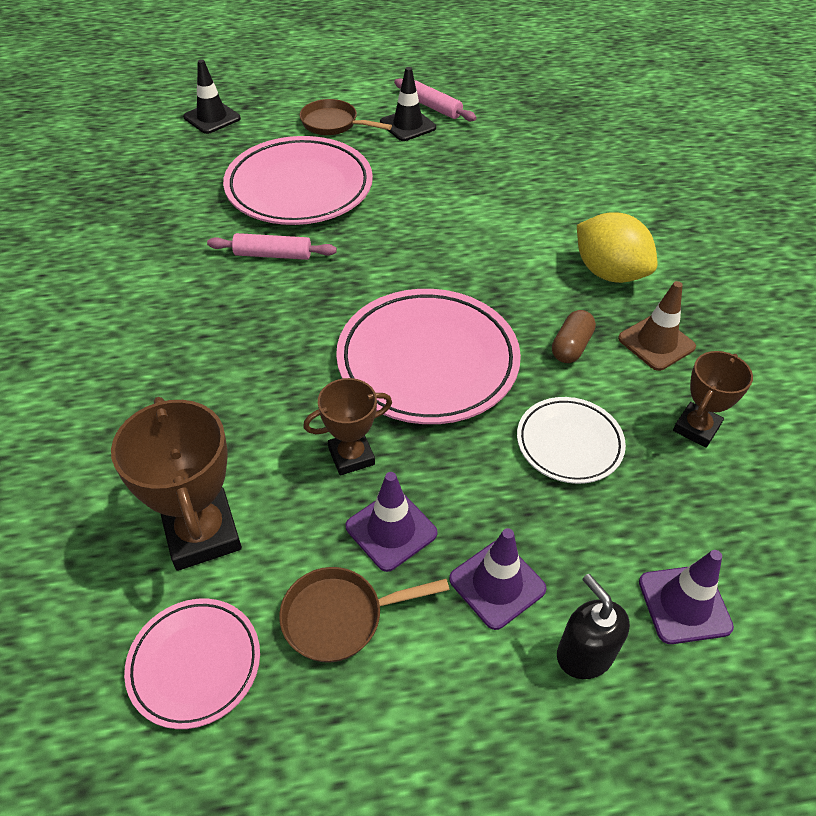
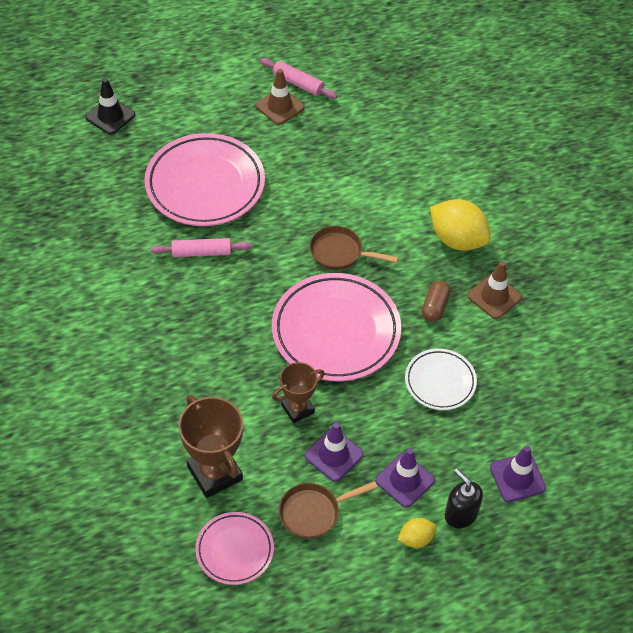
camera: 10 degrees left, 5 degrees up
brown pan [300,99,392,135] -> brown pan moved to [309,226,399,270]
black traffic cone [380,67,436,141] -> brown traffic cone [256,69,304,125]
brown trophy [673,351,753,448] -> none
none -> yellow lemon [398,518,437,548]

